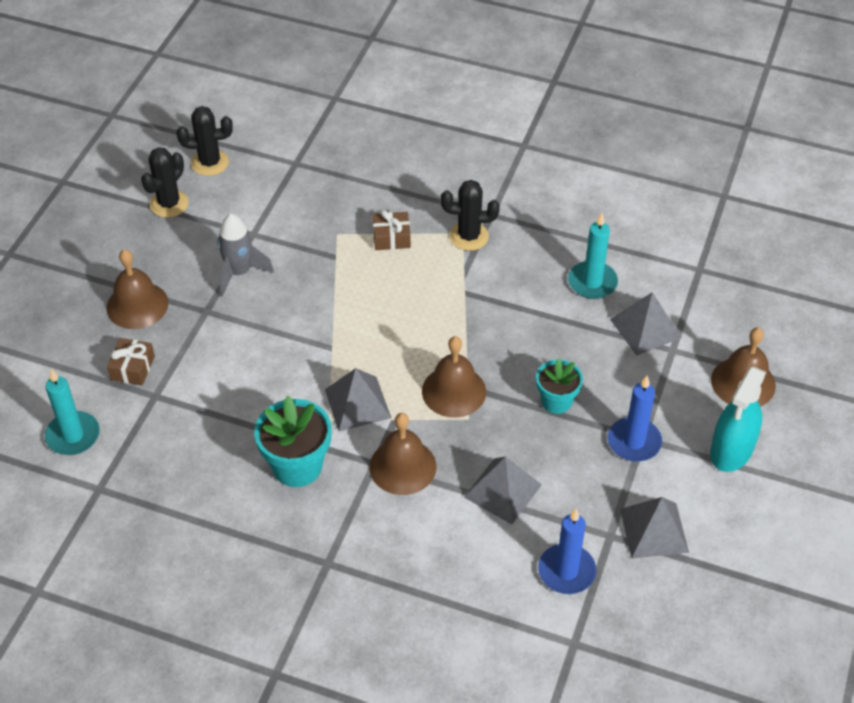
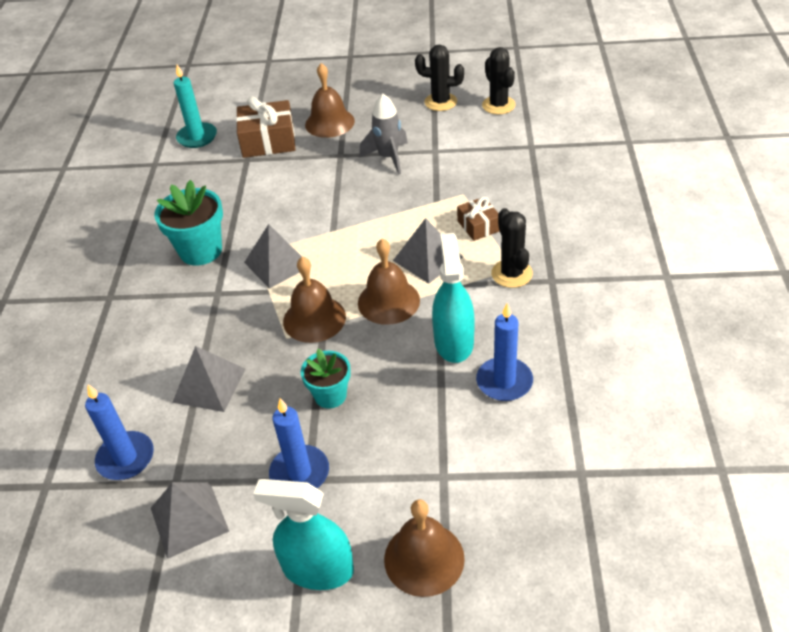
camera: 75 degrees right, 5 degrees down
brown gift [107,338,155,385] -> brown gift [236,96,295,158], size x1.72
brown bell [369,413,436,495] -> brown bell moved to [358,239,420,325]
turquoise candle [568,213,618,299] -> blue candle [476,303,533,401]
grey pyramid [610,292,681,356] -> grey pyramid moved to [393,218,463,284]
none -> turquoise spray bottle [432,233,475,363]

